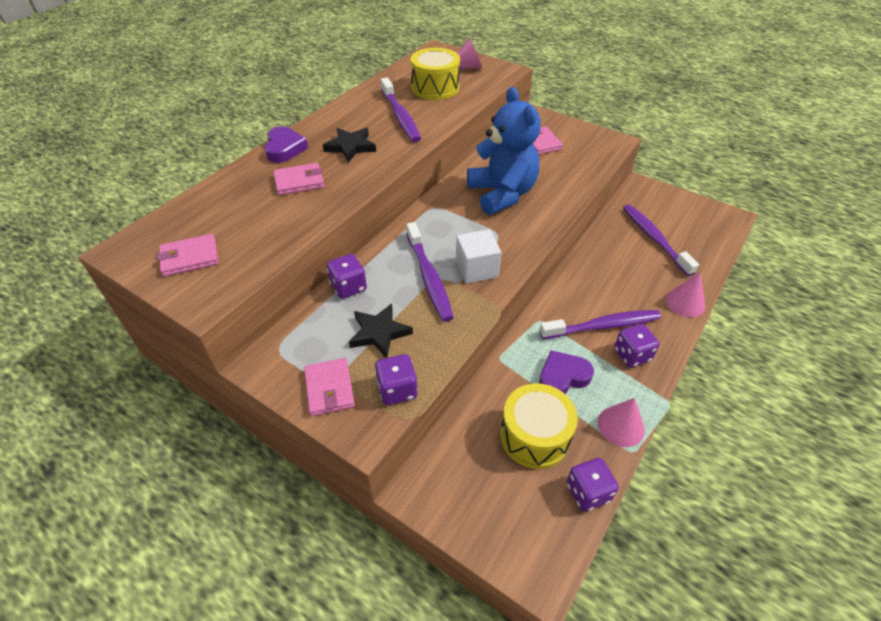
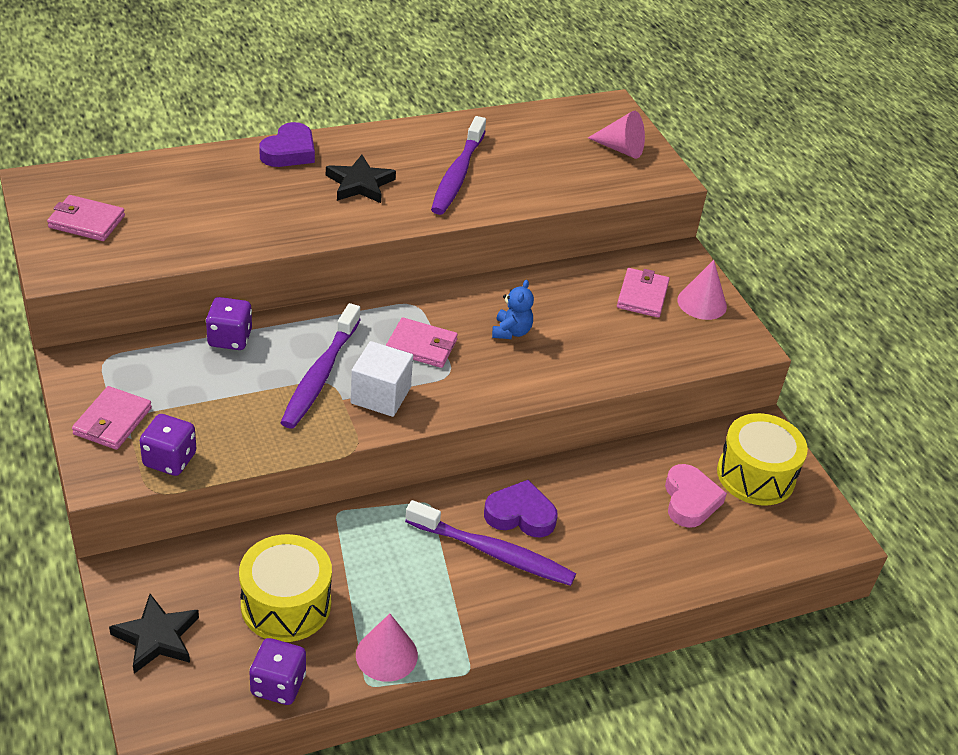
camera: 30 degrees right, 5 degrees down
pink wallet [273,163,324,195] -> pink wallet moved to [386,317,458,368]
black star [349,303,413,358] -> black star moved to [109,594,199,674]
yellow drum [411,48,460,100] -> yellow drum moved to [717,413,808,506]
blue teddy bear [467,87,541,215] -> blue teddy bear [492,280,534,339], size x0.41
purple heart [539,350,594,394] -> purple heart moved to [484,480,558,537]
purple dice [614,324,659,367] -> none
purple toothbrush [623,204,699,276] -> pink heart [665,464,727,528]
pink cone [666,272,706,317] -> pink cone moved to [678,260,727,320]

